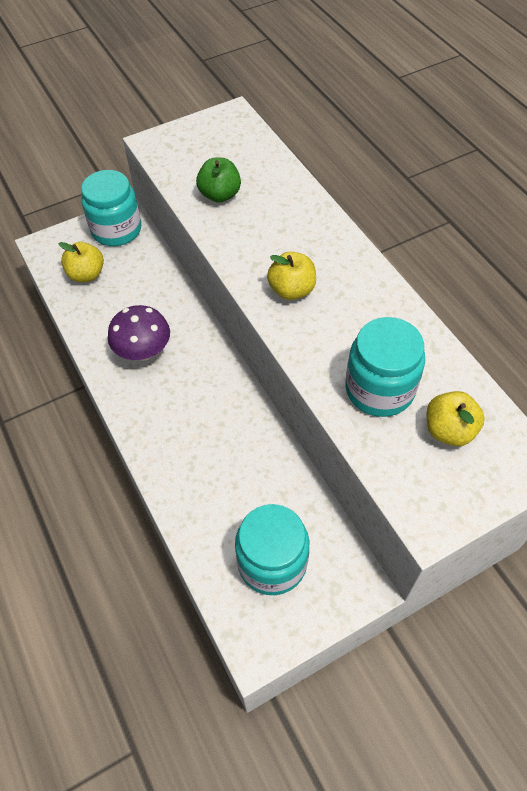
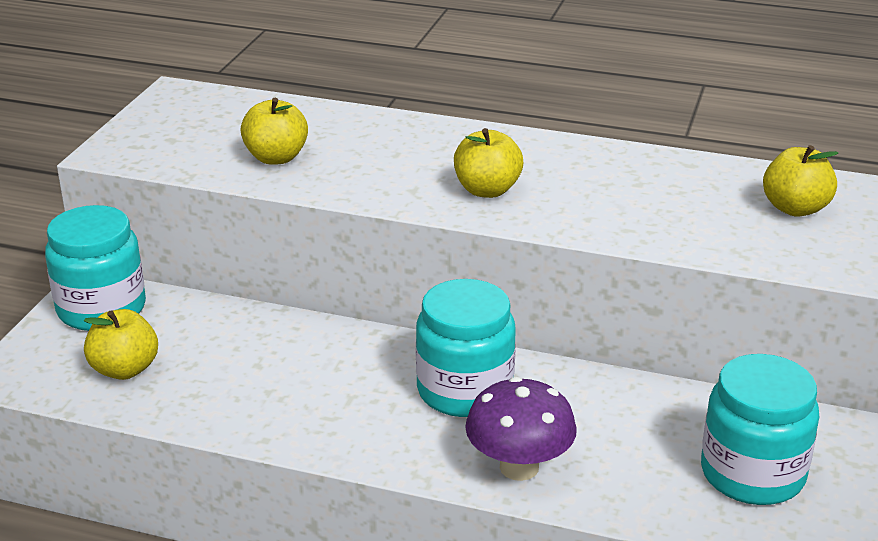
camera: 45 degrees left, 25 degrees down
purple mushroom [108,305,170,361] -> purple mushroom moved to [465,377,577,481]
green apple [196,158,241,203] -> yellow apple [240,98,308,165]
turquoise jar [345,317,425,417] -> turquoise jar moved to [416,279,516,417]

